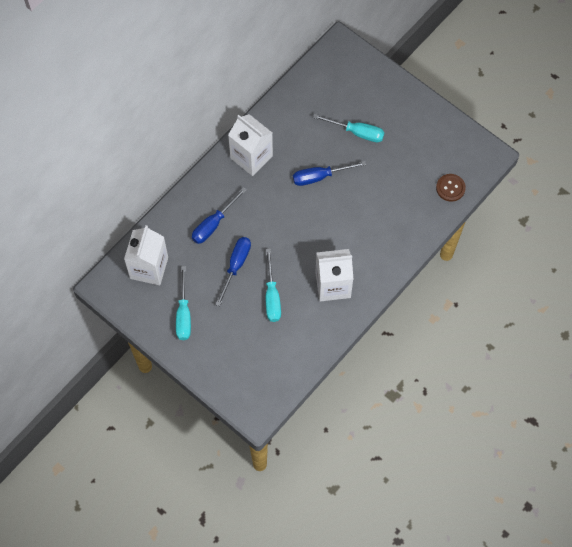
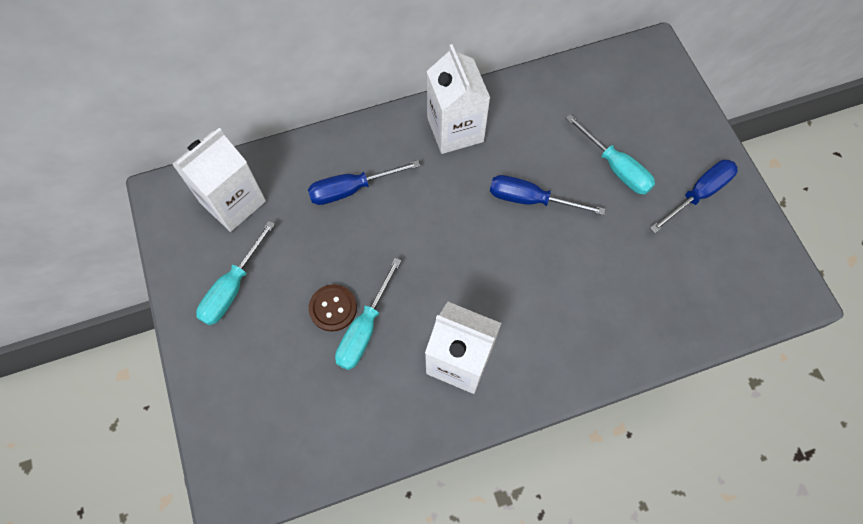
camera: 30 degrees right, 0 degrees up
blue screwdriver [216,237,251,306] -> blue screwdriver moved to [650,160,738,233]
brown button [436,174,466,202] -> brown button moved to [309,284,357,332]

